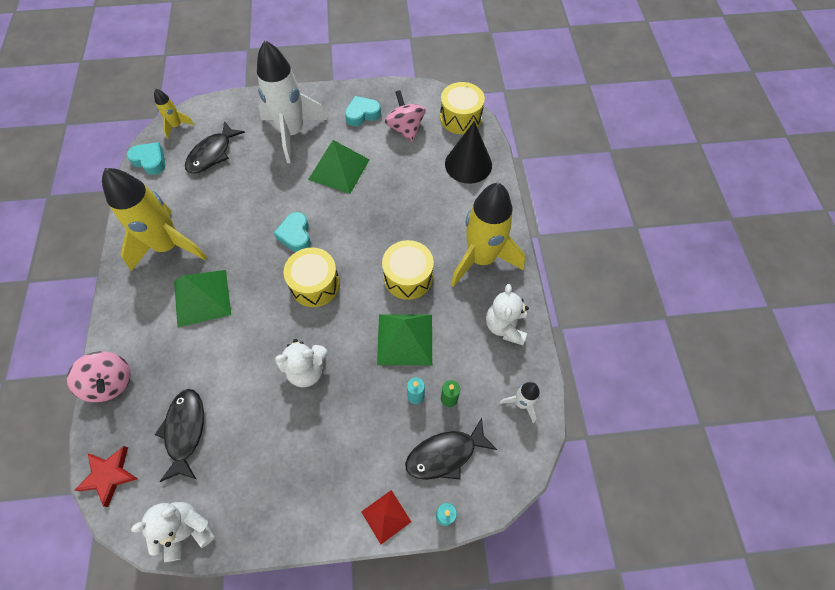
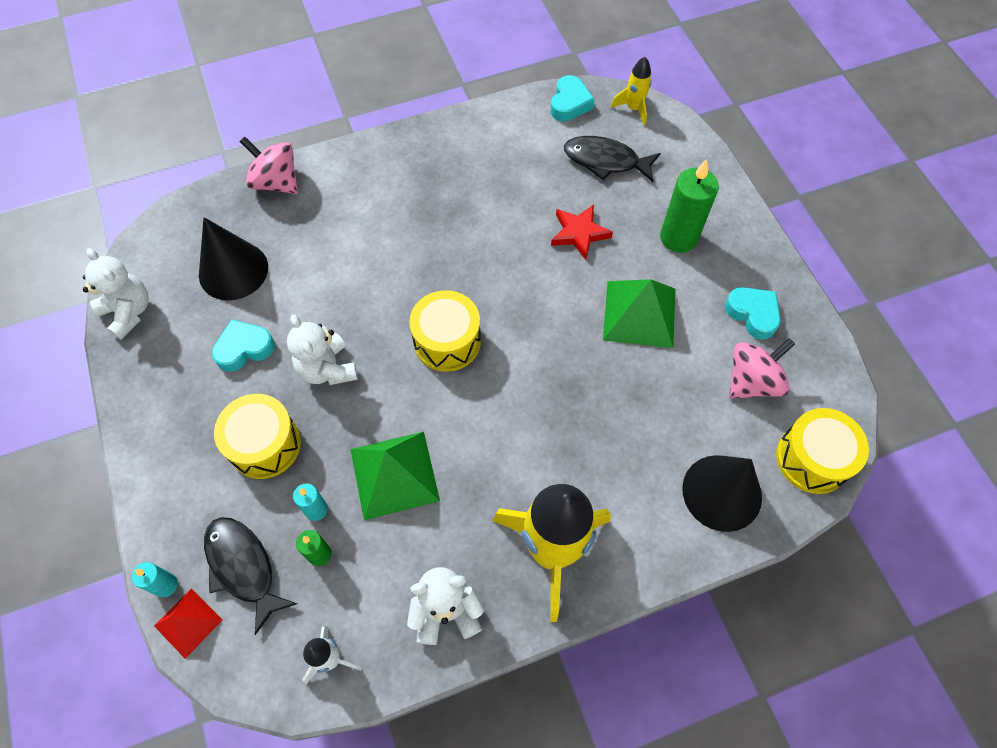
camera: 75 degrees right, 0 degrees up
pink spinning top [67,351,131,402] -> pink spinning top turned 90 degrees clockwise [240,137,298,194]
red star [74,446,138,507] -> red star moved to [551,204,613,260]
yellow rocket [102,168,207,271] -> none
black fish [155,389,204,482] -> black cone [199,217,268,300]
green pyramid [174,270,231,328] -> none
white rocket [257,40,327,163] -> green candle [660,159,719,253]
turquoise heart [274,212,311,252] -> turquoise heart moved to [212,319,275,372]
red pyramid [361,490,411,544] -> red pyramid moved to [154,588,222,659]
yellow drum [382,240,434,300] -> yellow drum moved to [214,394,301,479]

